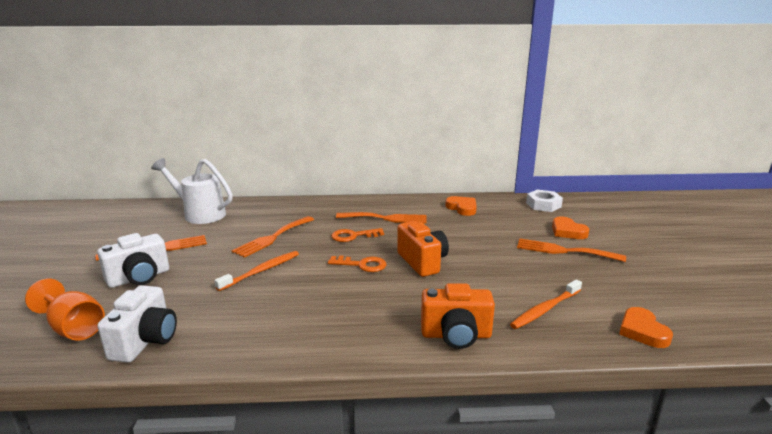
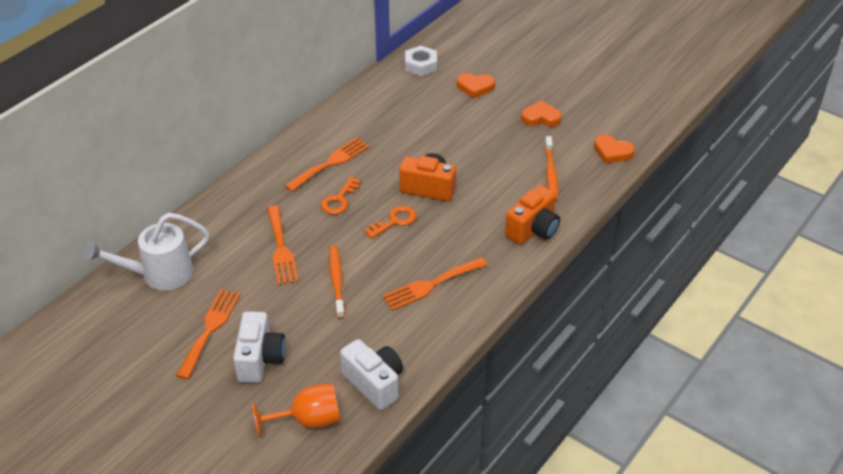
camera: 50 degrees left, 20 degrees up
orange heart [445,196,477,216] -> orange heart moved to [521,100,562,127]
orange fork [517,238,626,262] -> orange fork moved to [382,257,487,311]

